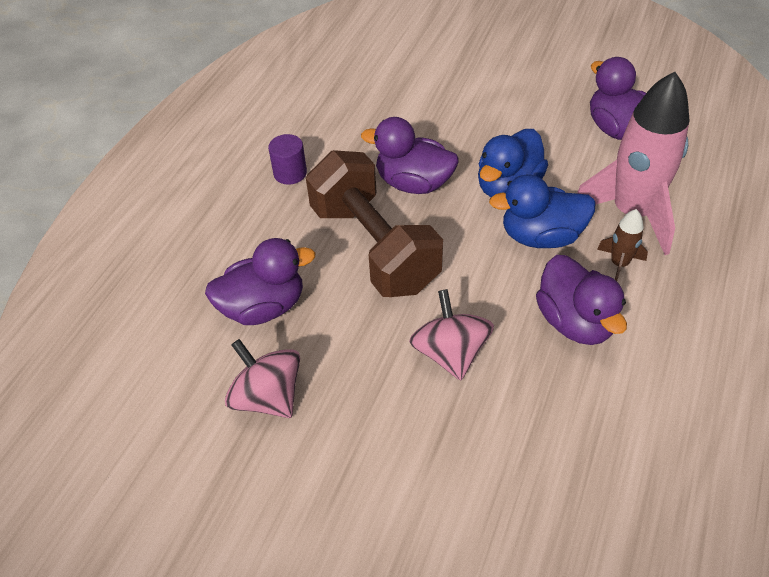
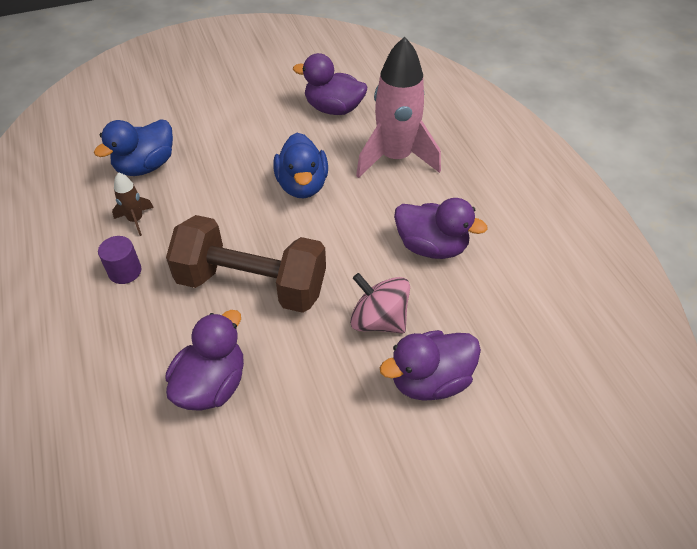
camera: 45 degrees left, 0 degrees up
pink spinning top [225,339,300,418] -> none
purple duck [361,117,459,194] -> purple duck moved to [380,330,481,401]
blue duck [489,174,596,248] -> blue duck moved to [94,119,173,176]
brown rocket [597,209,648,281] -> brown rocket moved to [112,172,154,236]

